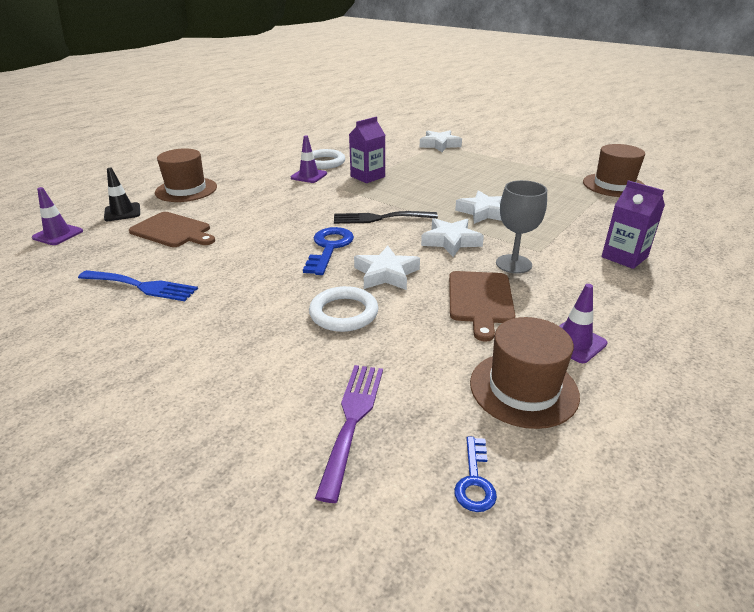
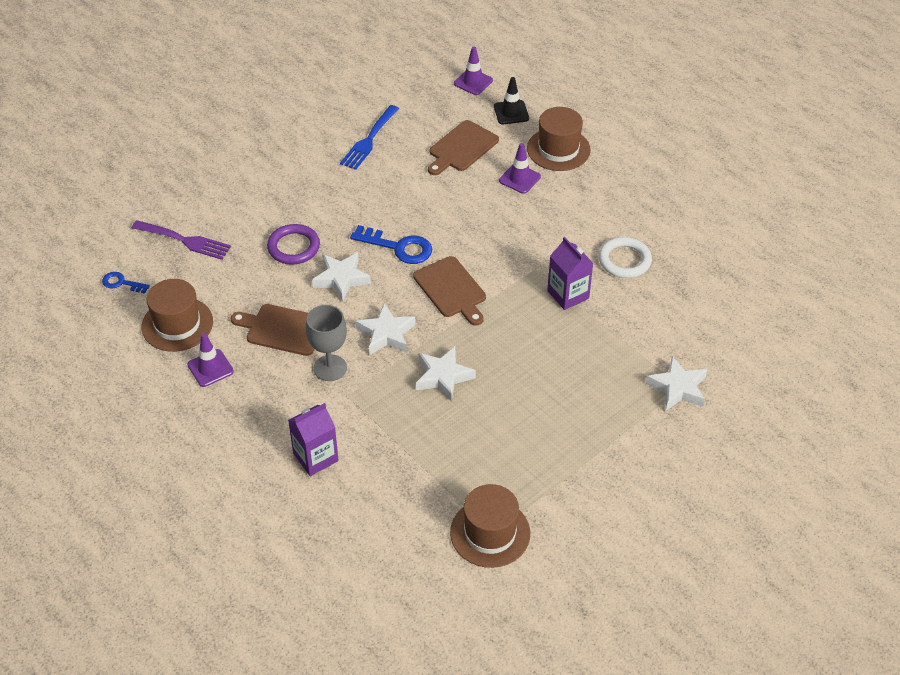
camera: 100 degrees right, 15 degrees up
purple traffic cone [291,135,327,183] -> purple traffic cone moved to [499,143,541,194]
white ring [309,286,378,332] -> purple ring [267,224,320,265]
black fork [334,211,438,224] -> brown cutting board [413,256,486,326]

